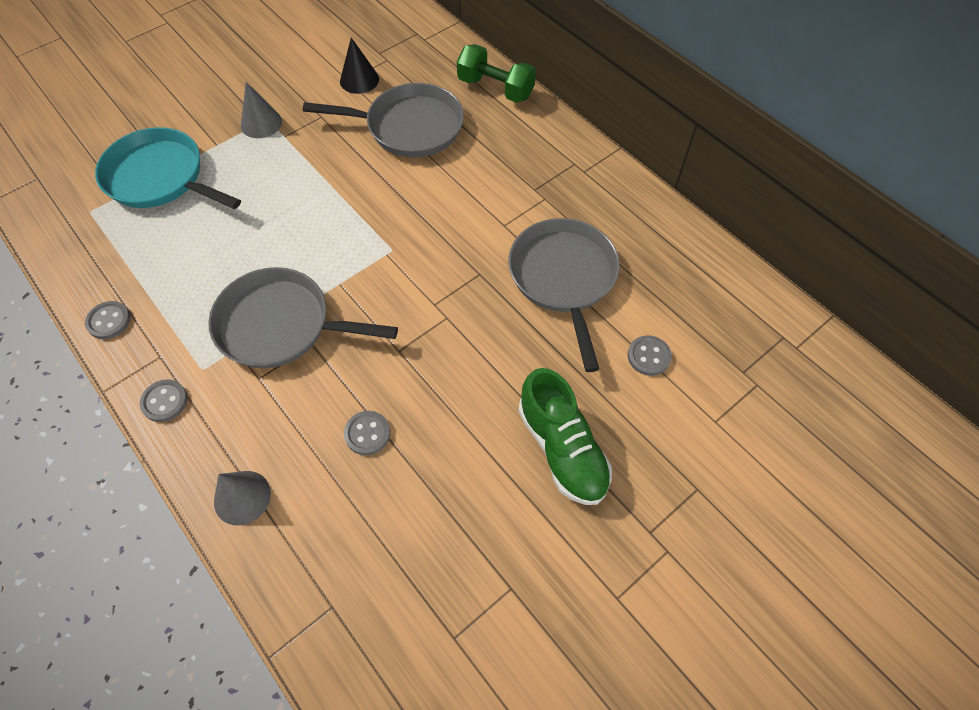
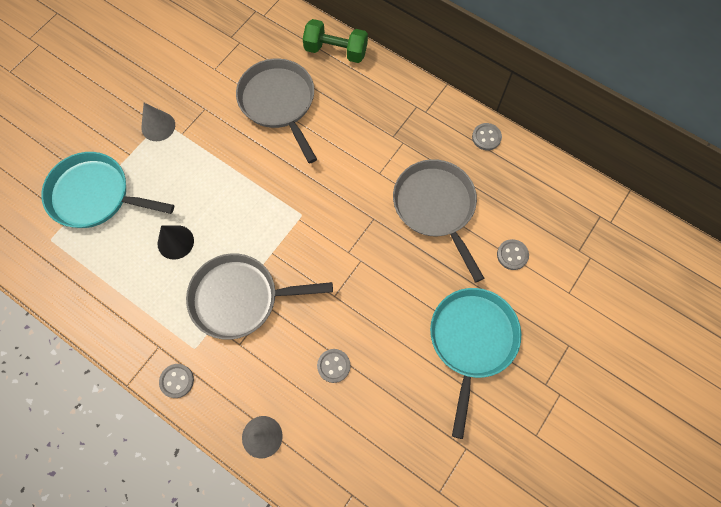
camera: 15 degrees left, 10 degrees up
grey button [85,301,131,339] -> grey button moved to [472,123,502,150]
grey pan [303,83,464,157] -> grey pan turned 105 degrees counterclockwise [236,58,317,164]
black cone [340,37,379,94] -> black cone moved to [157,225,194,259]
green shoe [518,368,612,505] -> turquoise pan [430,288,521,439]

